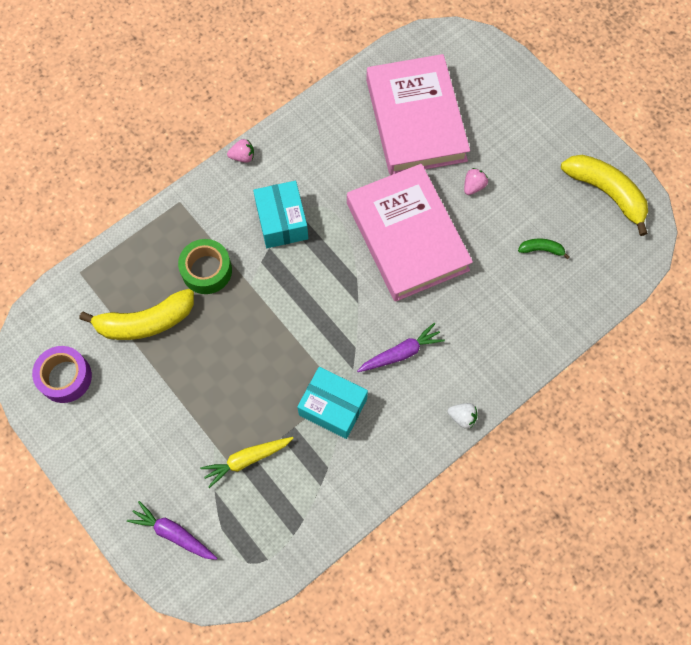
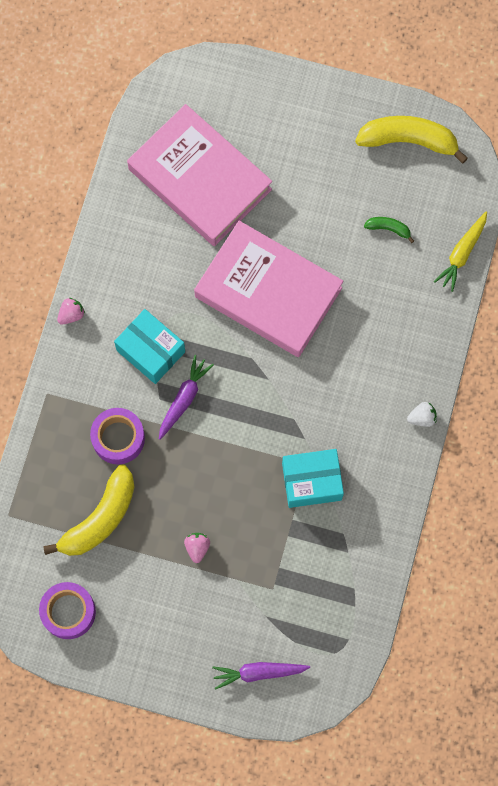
camera: 35 degrees left, 5 degrees up
green tape [178,239,232,294] -> purple tape [90,408,145,464]
yellow carrot [200,437,294,488] -> yellow carrot moved to [434,212,487,292]
purple carrot [357,323,445,372] -> purple carrot moved to [159,355,214,440]
pink strawberry [464,168,488,195] -> pink strawberry moved to [184,533,210,563]
green banana [518,238,570,259] -> green banana turned 45 degrees clockwise [364,217,414,243]

